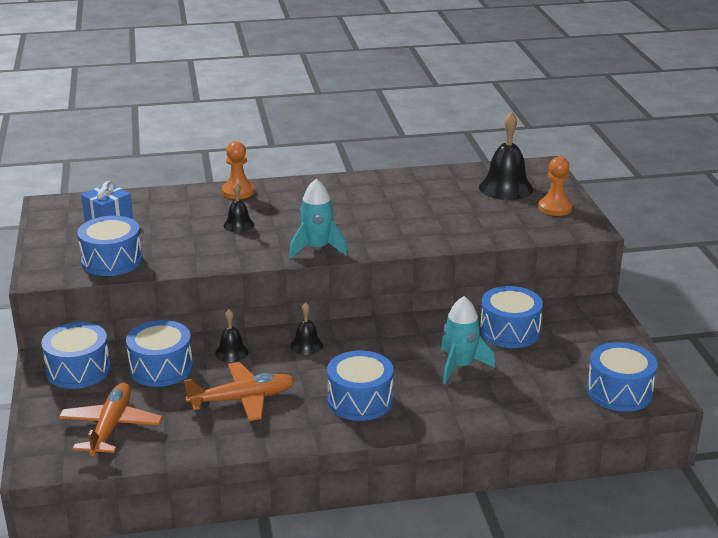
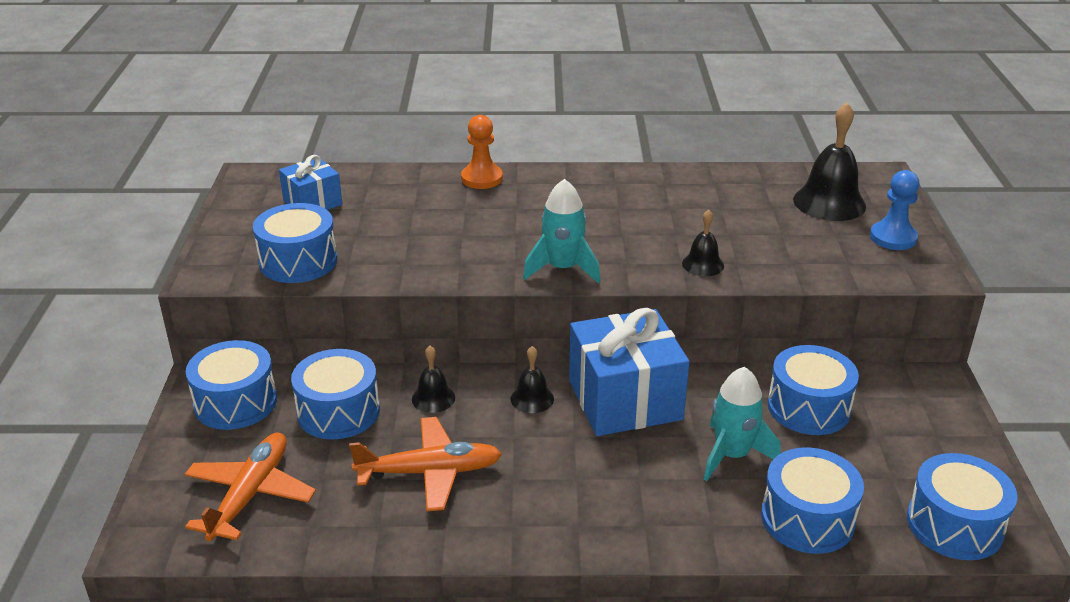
camera: 10 degrees right, 5 degrees up
black bell [224,183,254,232] -> black bell moved to [682,210,724,276]
blue drum [327,351,394,421] -> blue drum moved to [761,447,864,554]
orange pawn [538,156,573,216] -> blue pawn [870,170,920,250]
none -> blue gift [569,308,690,436]

